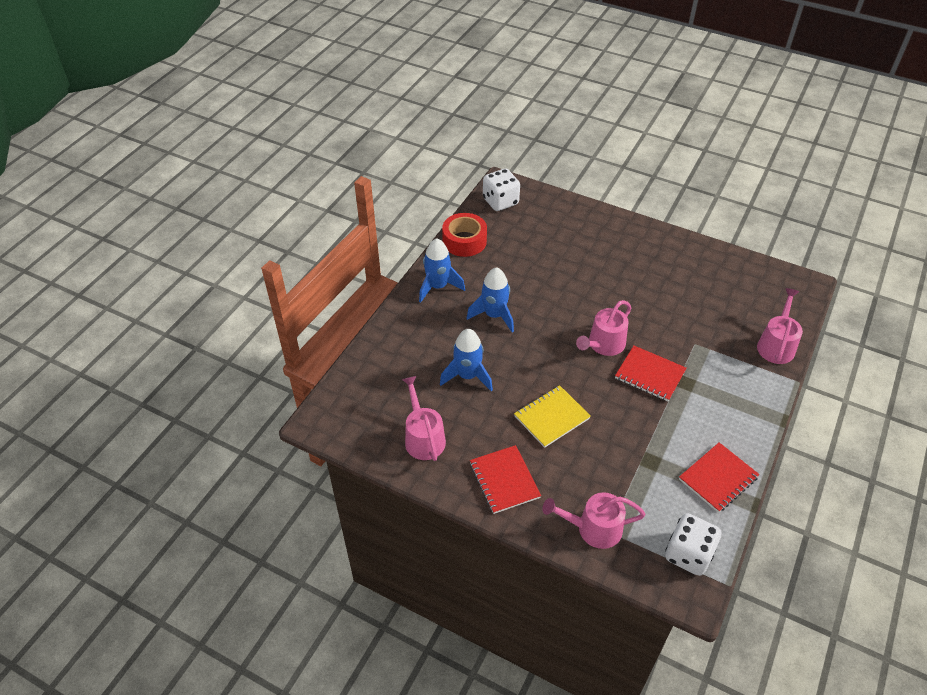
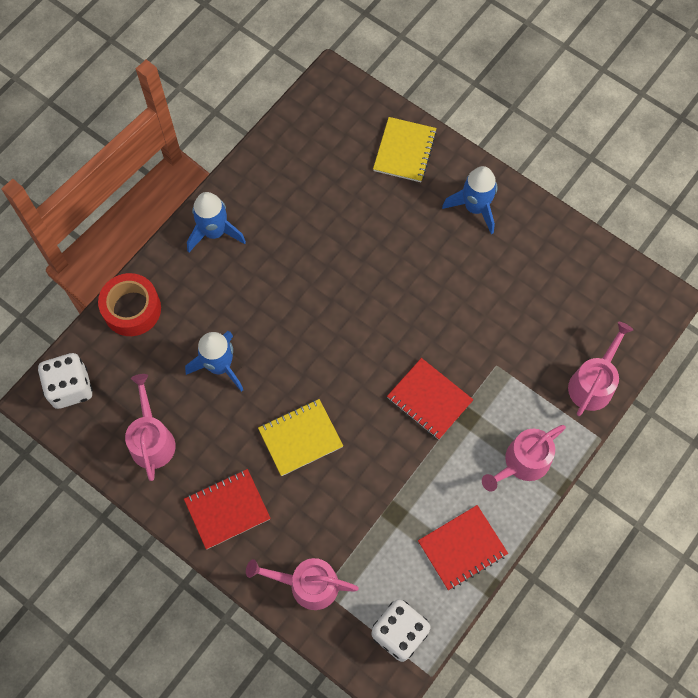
camera: 10 degrees right, 20 degrees up
red tape [442,213,487,257] -> red tape moved to [98,273,161,336]
blue rocket [467,267,514,332] -> blue rocket moved to [442,166,498,234]
red notebook [470,445,541,514] -> red notebook turned 75 degrees clockwise [184,469,271,549]
white dice [483,169,520,211] -> white dice moved to [38,353,93,409]
pink watering can [576,300,631,356] -> pink watering can moved to [482,425,566,492]
none -> yellow notebook [373,117,437,182]

